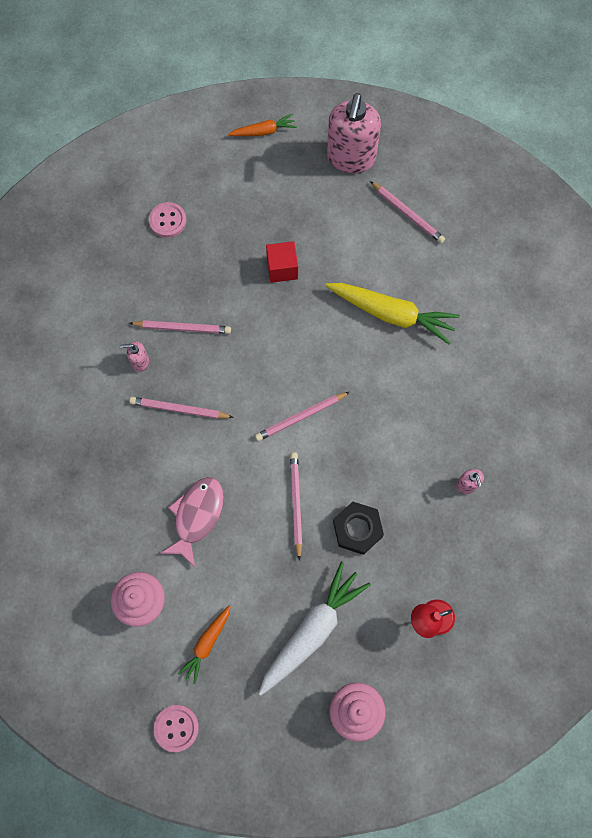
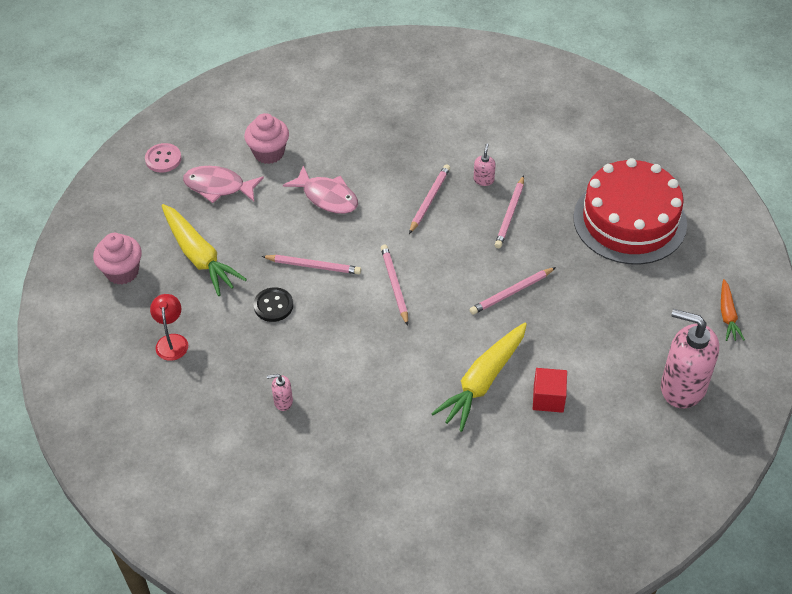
camera: 105 degrees right, 20 degrees down
pink button [149,202,187,238] -> red cake [573,158,687,265]
orange carrot [177,605,231,684] -> pink fish [183,166,264,203]
white carrot [258,562,371,695] -> yellow carrot [162,204,247,296]
red cube [266,241,298,283] -> red cube moved to [533,368,567,413]
black nut [333,502,384,555] -> black button [253,287,293,322]
pink pencil [370,181,445,244] -> pink pencil moved to [469,267,556,315]

